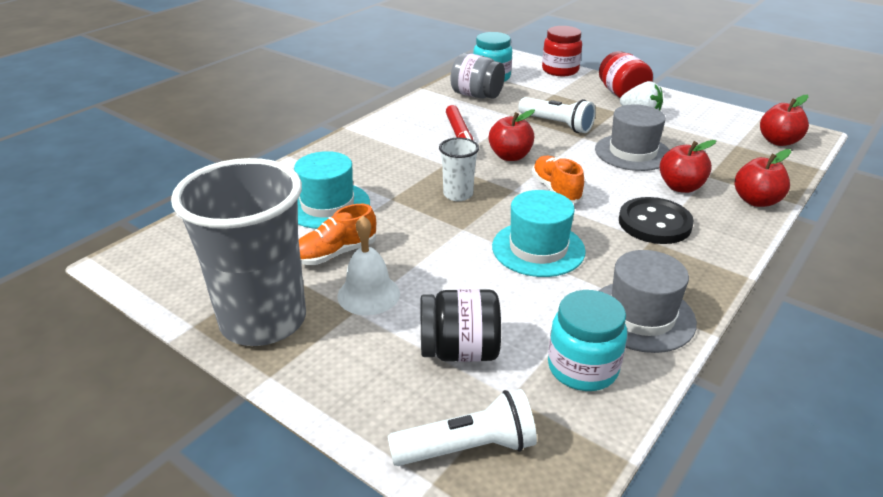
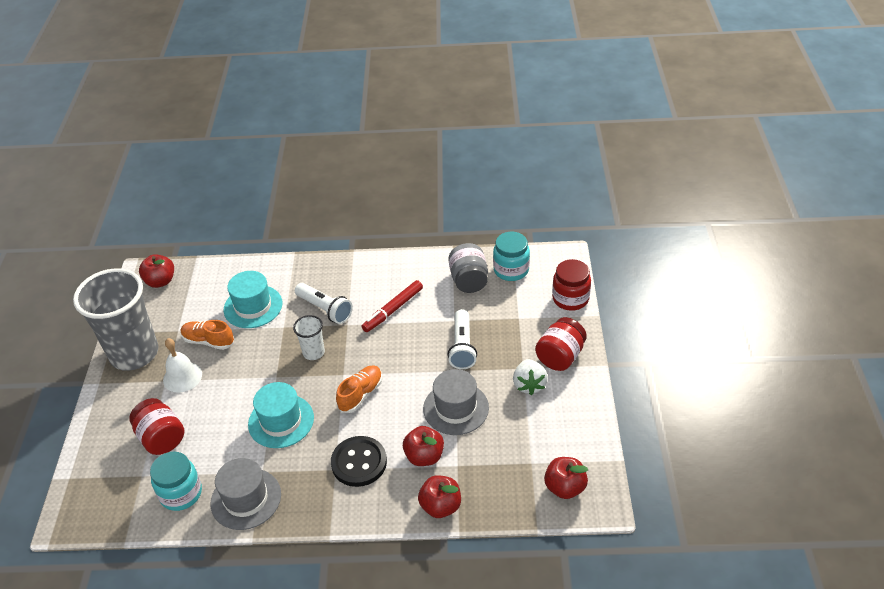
camera: 55 degrees right, 10 degrees up
white flashlight [388,389,537,466] -> white flashlight moved to [295,283,353,324]
black jar [421,289,501,362] -> red jar [129,398,184,455]
red apple [489,109,535,161] -> red apple moved to [139,254,174,288]

